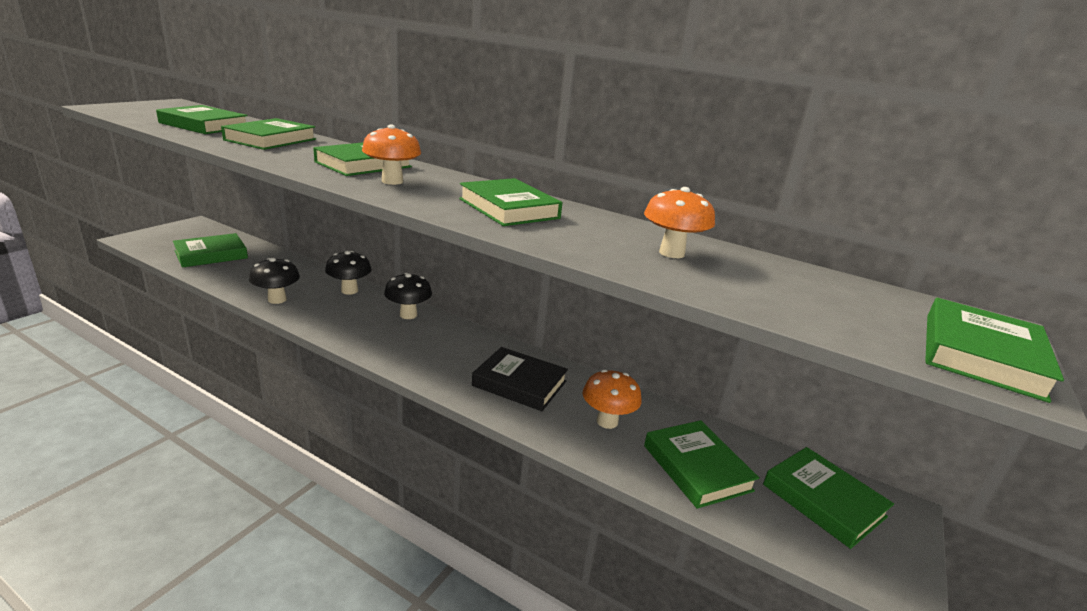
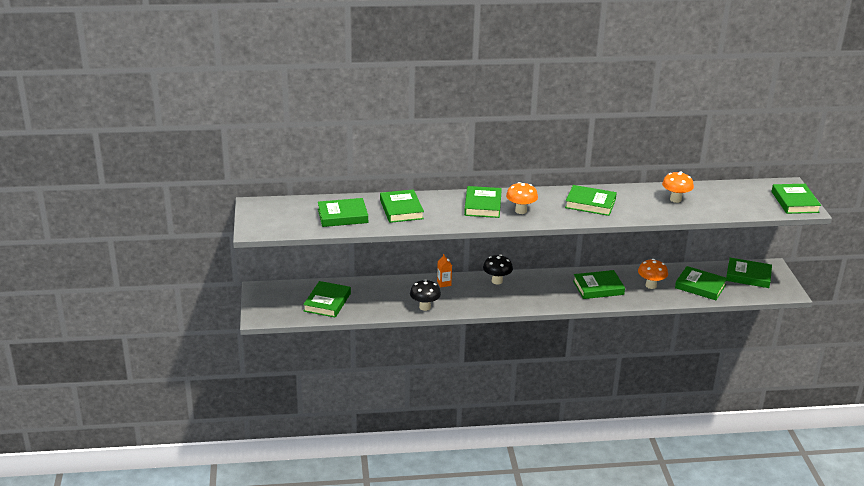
camera: 35 degrees left, 5 degrees up
black mushroom [325,251,371,295] -> orange carton [437,254,452,287]
black book [472,347,568,411] -> green book [573,270,625,299]

